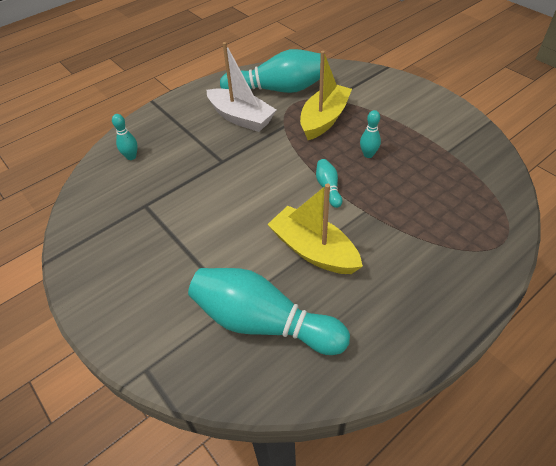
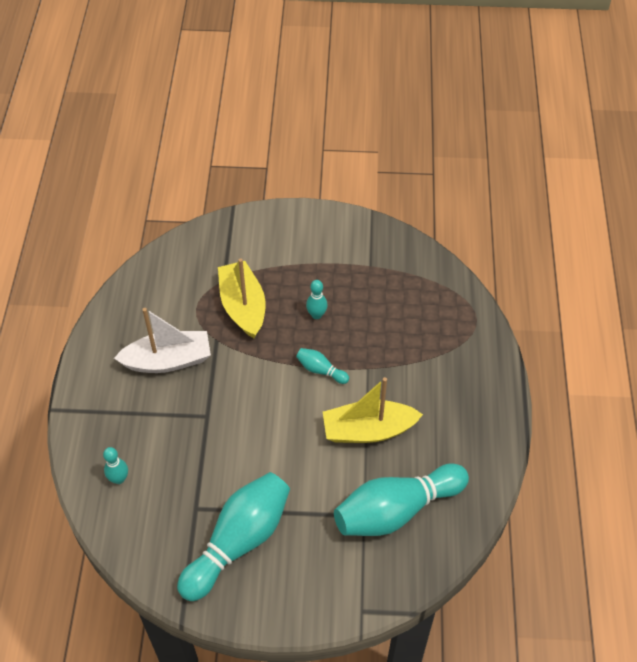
camera: 50 degrees left, 5 degrees up
turquoise bowling pin [220,49,321,93] -> turquoise bowling pin moved to [177,472,290,601]

